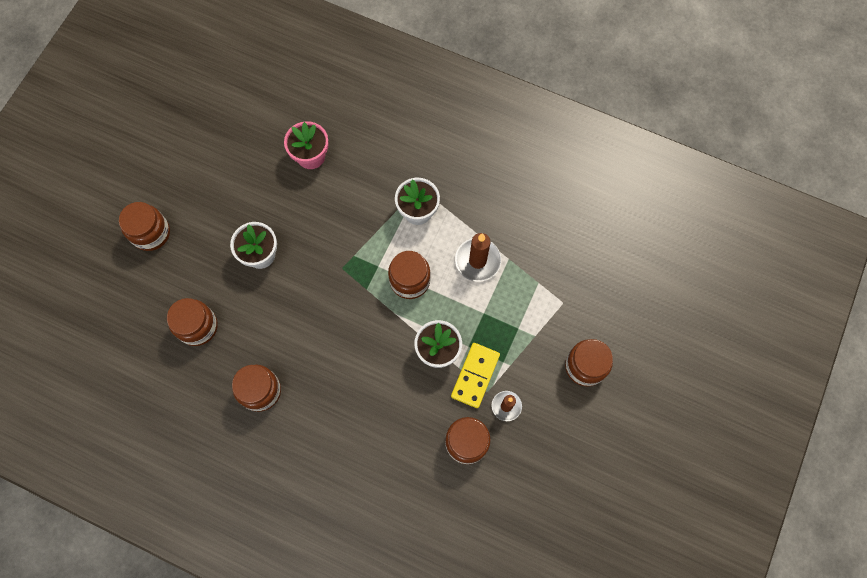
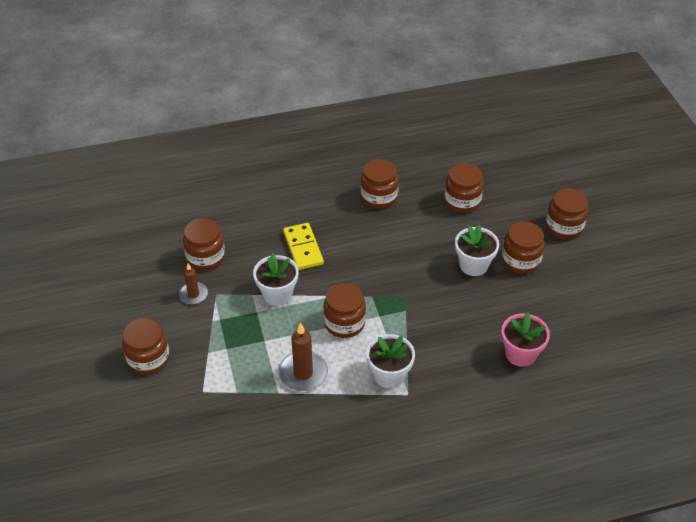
camera: 140 degrees right, 25 degrees down
yellow domino [451,343,500,408] -> yellow domino moved to [283,223,324,270]
none -> brown jar [502,221,545,274]

